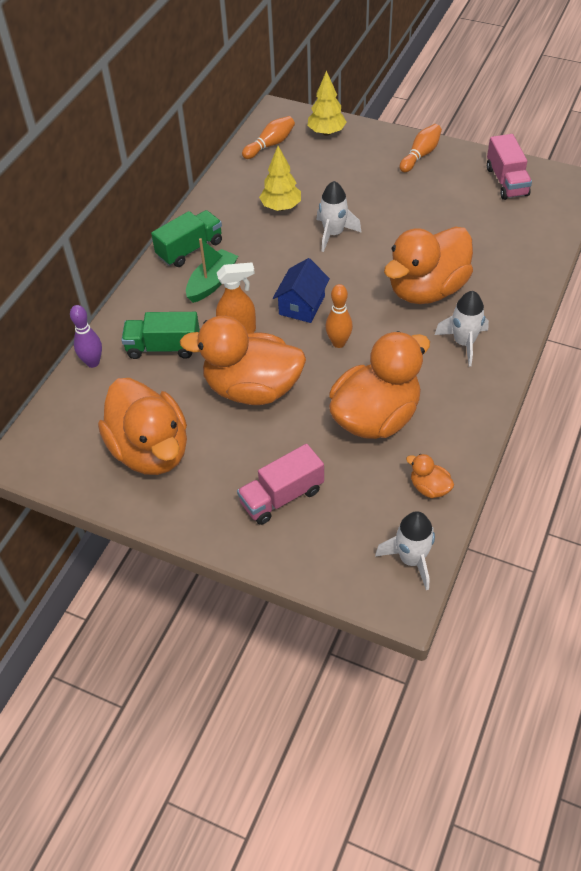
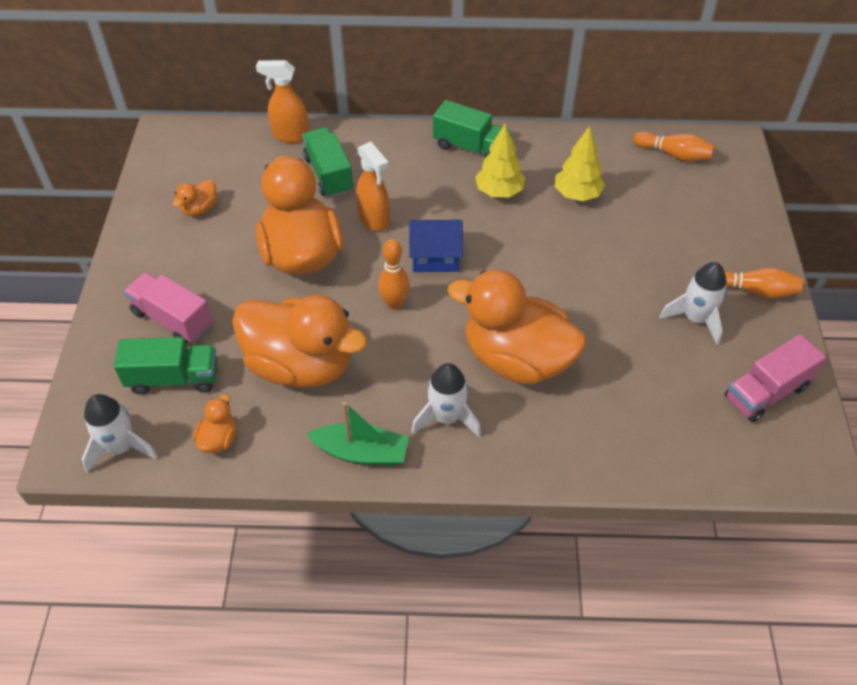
camera: 65 degrees right, 0 degrees up
purple bowling pin [70,305,102,368] -> orange spray bottle [256,60,309,143]
orange duck [98,378,187,475] -> orange duck [173,180,217,216], size x0.41
green boat [186,238,238,303] -> green boat moved to [307,402,409,466]
yellow tree [308,70,347,136] -> yellow tree moved to [475,124,525,197]
white rocket [317,181,362,252] -> white rocket moved to [659,262,727,345]
none -> green truck [114,337,218,395]

